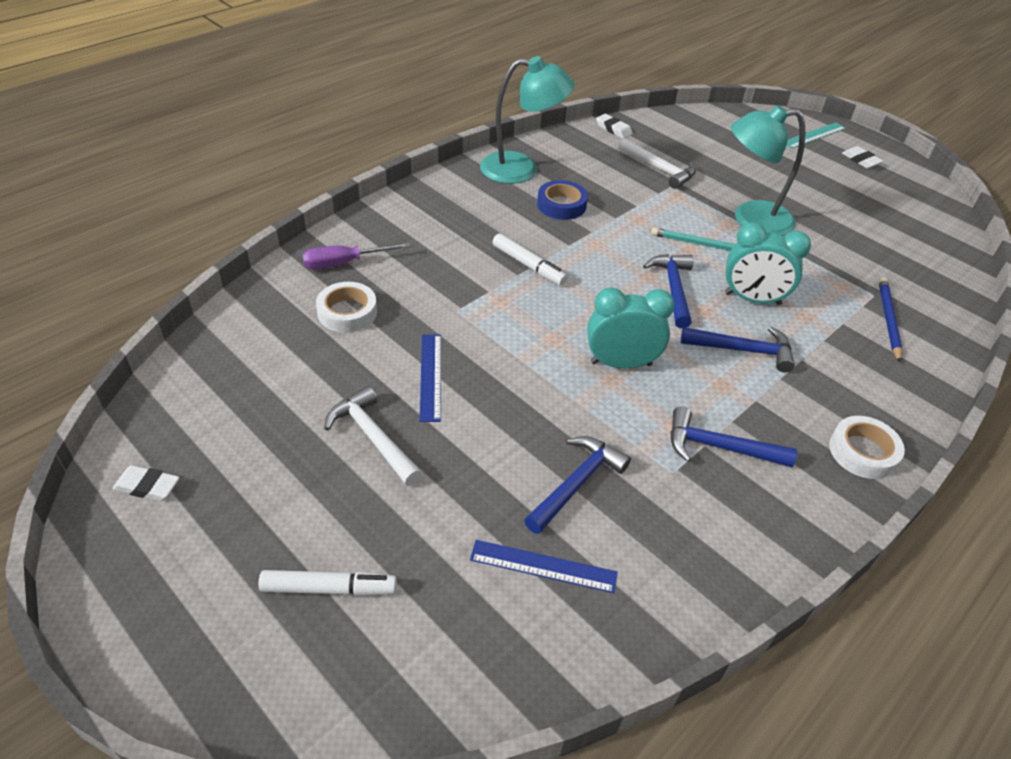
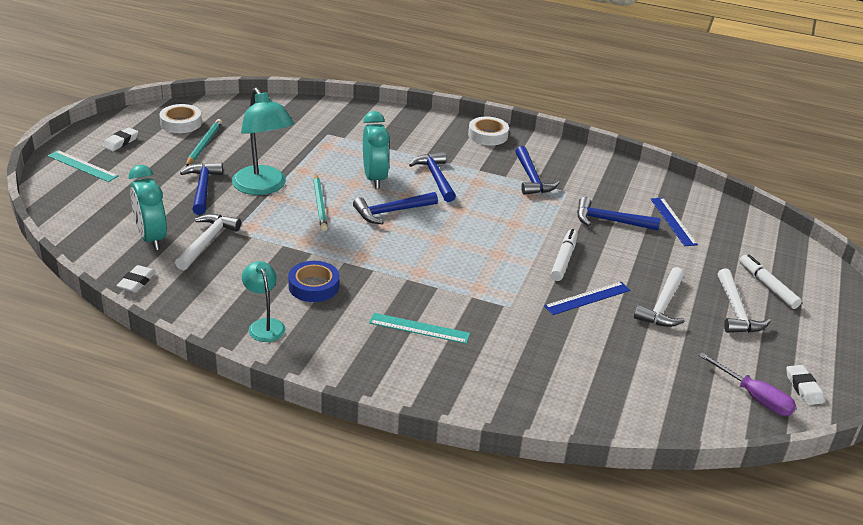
camera: 115 degrees left, 10 degrees down
purple screwdriver [302,242,411,269] -> purple screwdriver moved to [698,352,796,416]
white tape [316,282,377,333] -> white tape moved to [159,104,202,133]
turquoise lamp [480,56,575,184] -> turquoise lamp [242,261,286,342], size x0.56
white marker [493,233,567,285] -> white marker moved to [551,229,578,281]
turquoise clock [587,287,675,369] -> turquoise clock moved to [129,165,167,250]
blue pencil [879,277,903,363] -> none
none -> blue hammer [180,162,223,215]
none -> turquoise pencil [186,119,222,166]
none -> turquoise ruler [369,313,470,344]
none -> white hammer [717,269,771,333]

